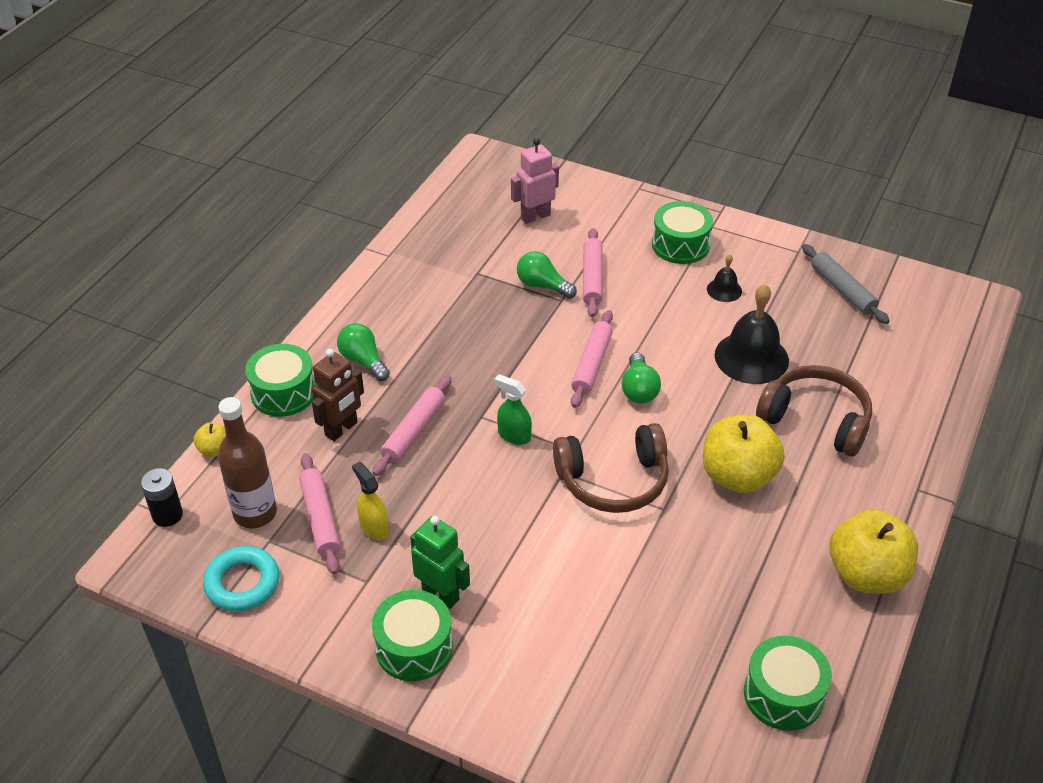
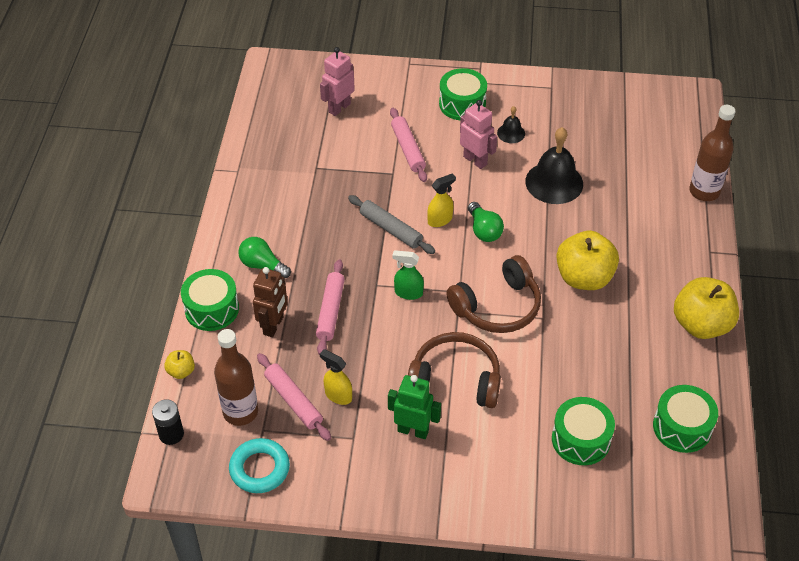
camera: 20 degrees left, 5 degrees up
green drum [372,590,453,681] -> green drum moved to [552,397,615,465]
green light bulb [517,251,577,299] -> none
pink rolling pin [571,310,613,408] -> yellow spray bottle [427,173,456,227]
brown headphones [756,365,872,457] -> brown headphones moved to [408,332,501,408]
grey rolling pin [802,244,889,324] -> grey rolling pin moved to [348,195,435,254]
none -> pink robot [460,100,497,169]
none -> brown bottle [689,105,735,201]

